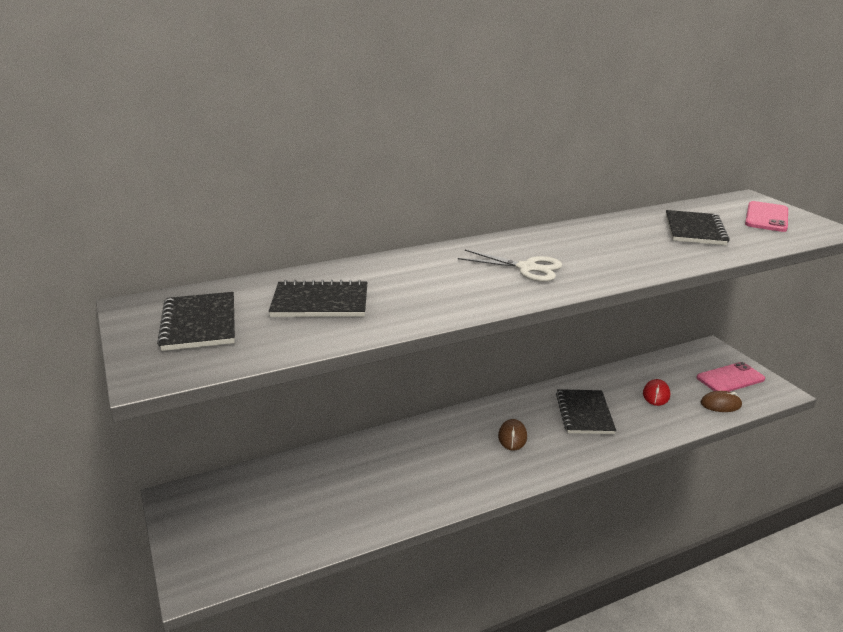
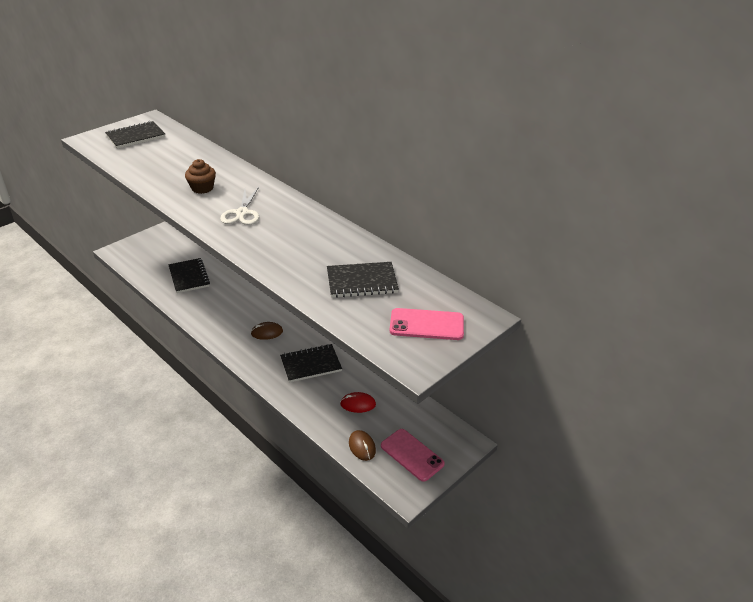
camera: 70 degrees right, 10 degrees up
black notebook [269,280,367,317] -> black notebook moved to [168,258,210,293]
none -> brown cupcake [185,159,216,194]

